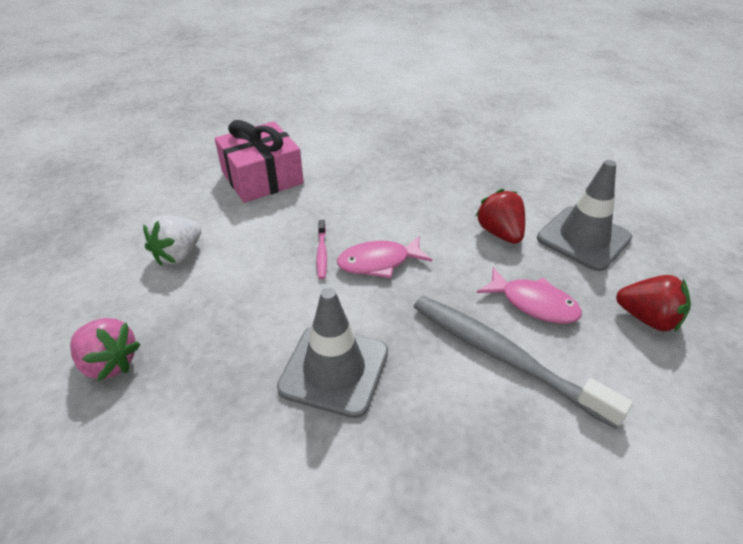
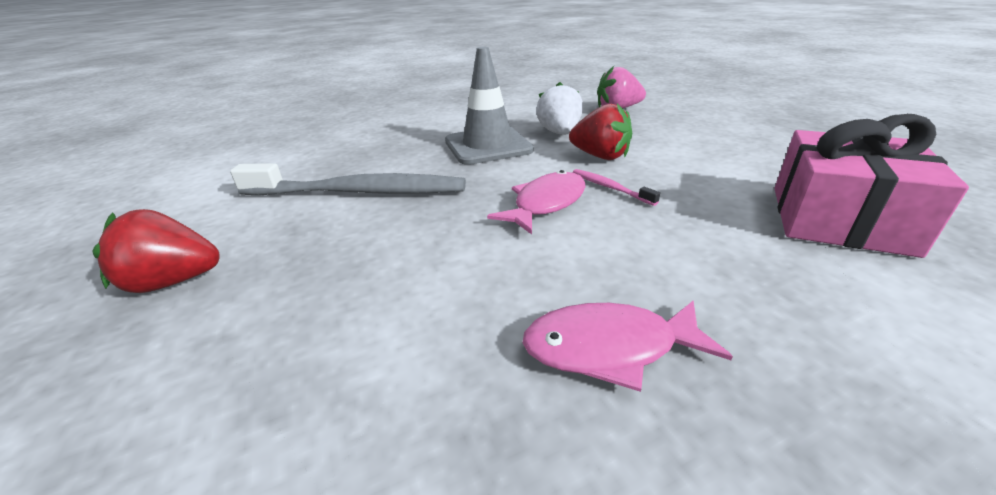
camera: 145 degrees right, 10 degrees down
white strawberry [143,215,201,265] -> white strawberry moved to [536,82,583,135]
red strawberry [475,189,525,244] -> red strawberry moved to [569,103,632,160]
pink fish [477,267,582,324] -> pink fish moved to [522,301,733,392]
grey traffic cone [537,160,632,271] -> none

